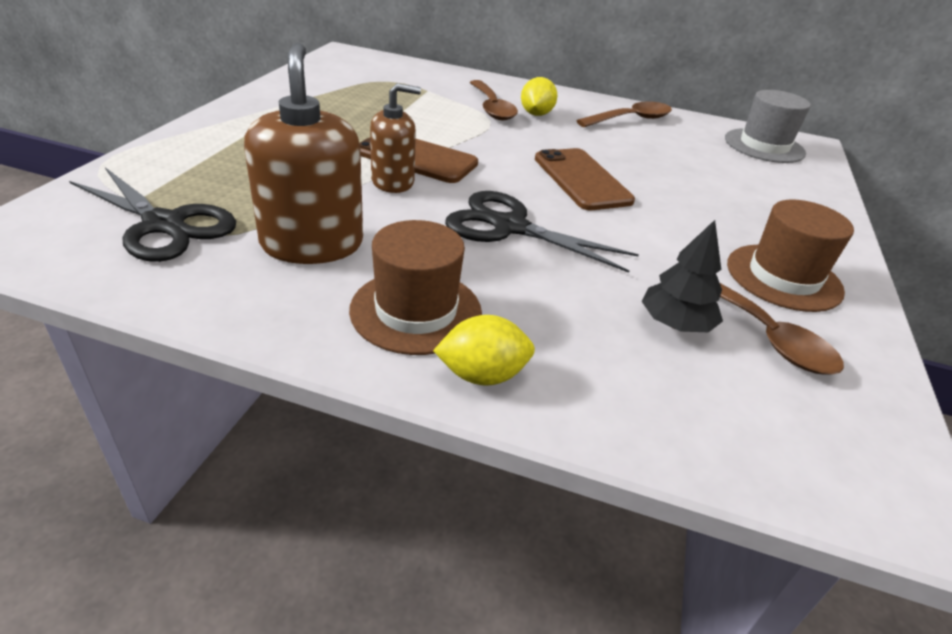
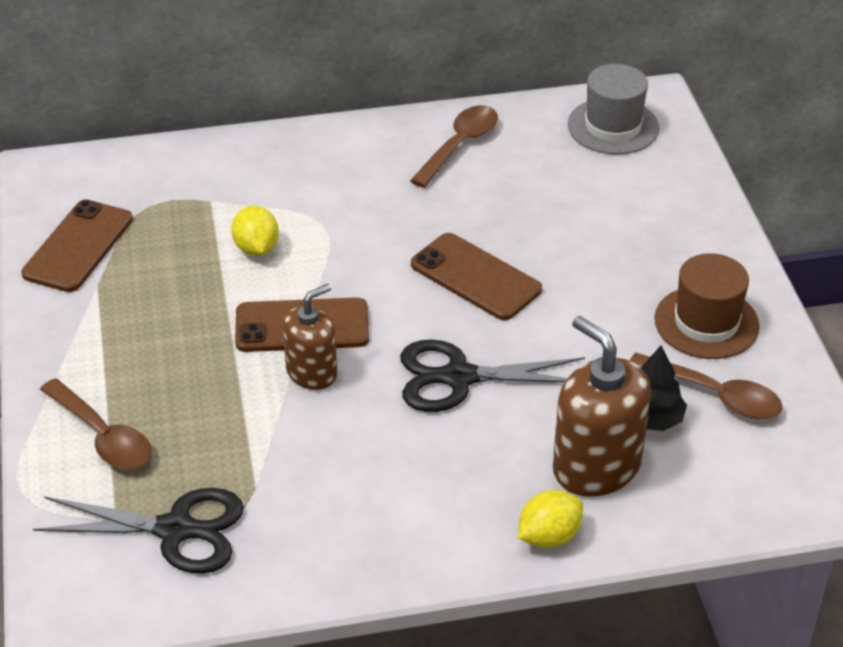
camera: 25 degrees left, 5 degrees up
brown soap dispenser [244,43,363,264] -> brown soap dispenser moved to [553,316,651,496]
brown hat [349,220,482,355] -> none
brown spoon [470,80,518,120] -> brown spoon moved to [40,378,151,470]
yellow lemon [521,77,557,116] -> yellow lemon moved to [231,205,279,256]
none -> brown phone [21,199,133,292]

